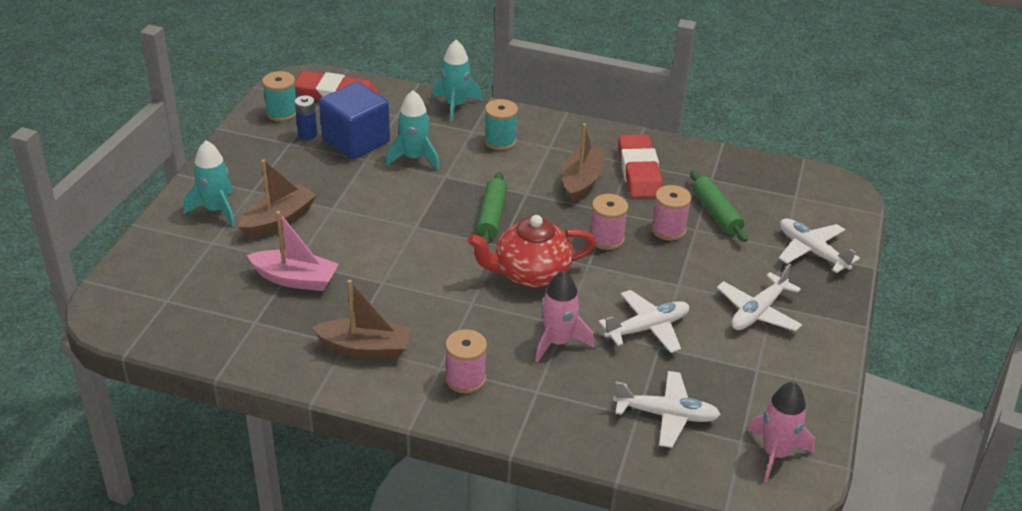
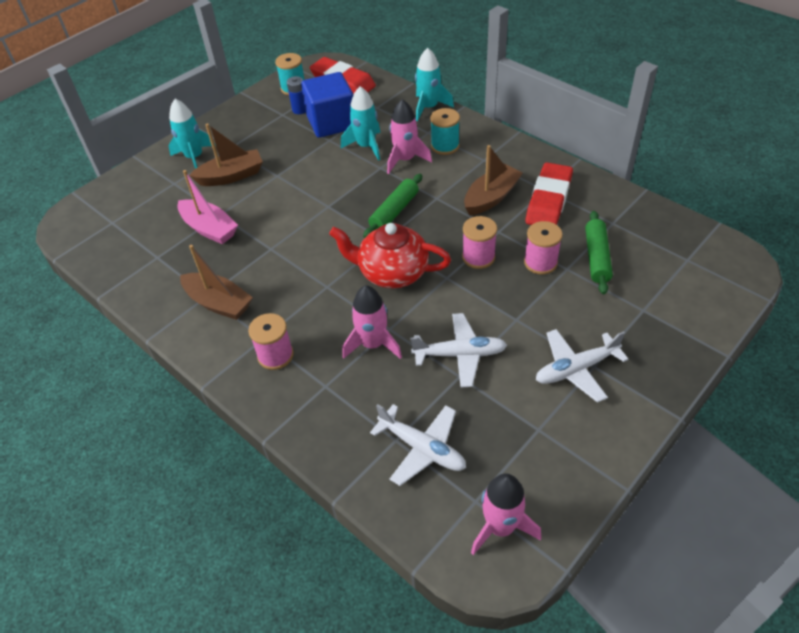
camera: 30 degrees right, 10 degrees up
white plane [779,218,860,273] -> none
none -> pink rocket [387,99,432,174]

